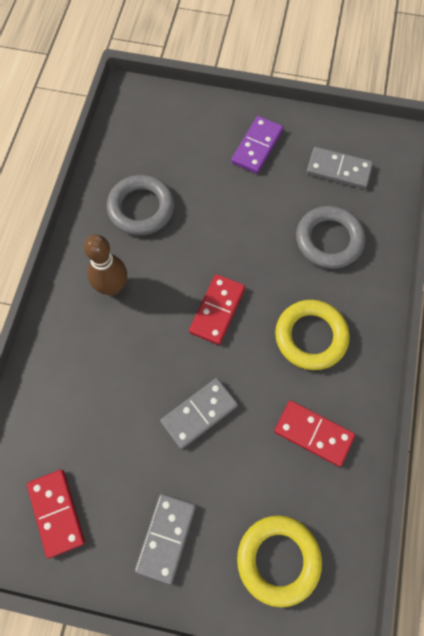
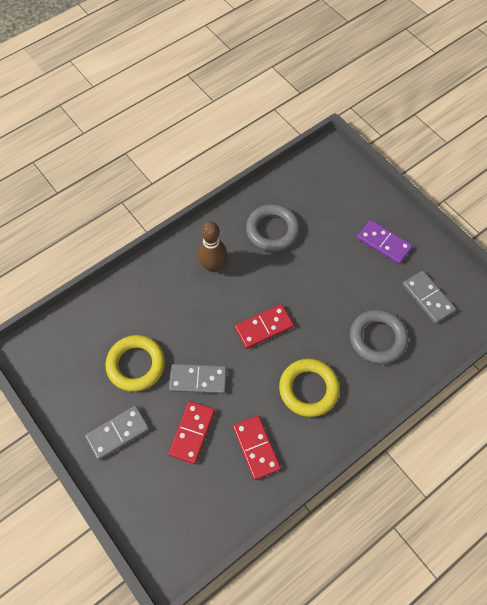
camera: 40 degrees right, 5 degrees down
red domino [27,470,85,558] -> red domino moved to [168,401,215,464]
purple domino [231,116,284,174] -> purple domino turned 60 degrees clockwise [357,220,413,265]
yellow ring [237,515,322,607] -> yellow ring moved to [105,335,165,392]

